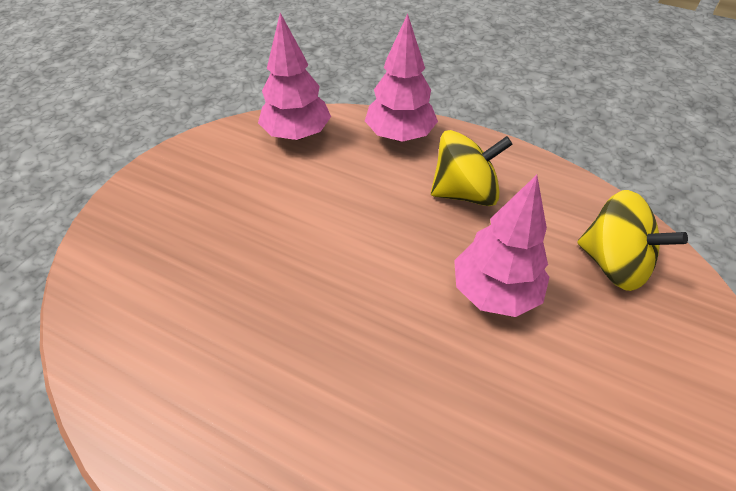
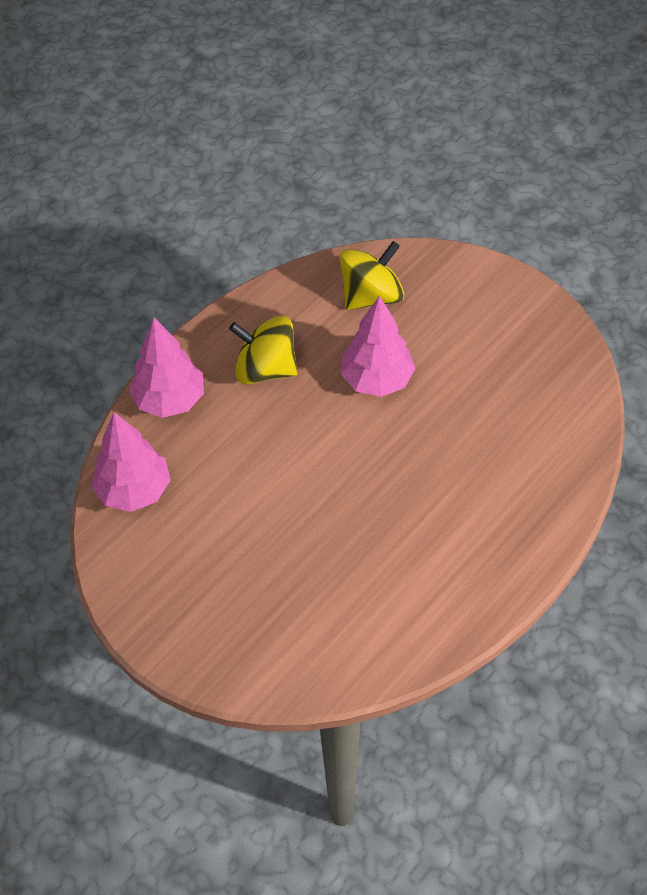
camera: 75 degrees left, 5 degrees up
yellow spinning top [431,130,513,206] -> yellow spinning top turned 75 degrees counterclockwise [229,316,298,385]

